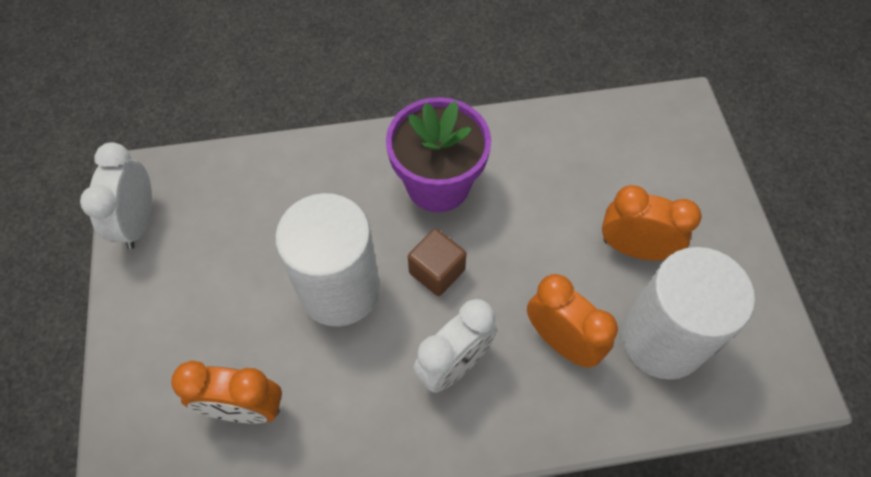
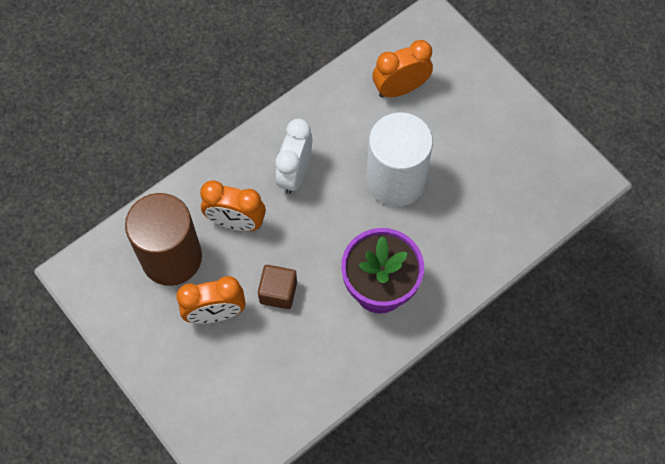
camera: 150 degrees right, 5 degrees up
white clock [80,142,152,249] -> none
brown cube [408,229,466,296] -> brown cube moved to [258,265,297,309]
white cylinder [622,247,755,380] -> brown cylinder [125,193,202,286]

